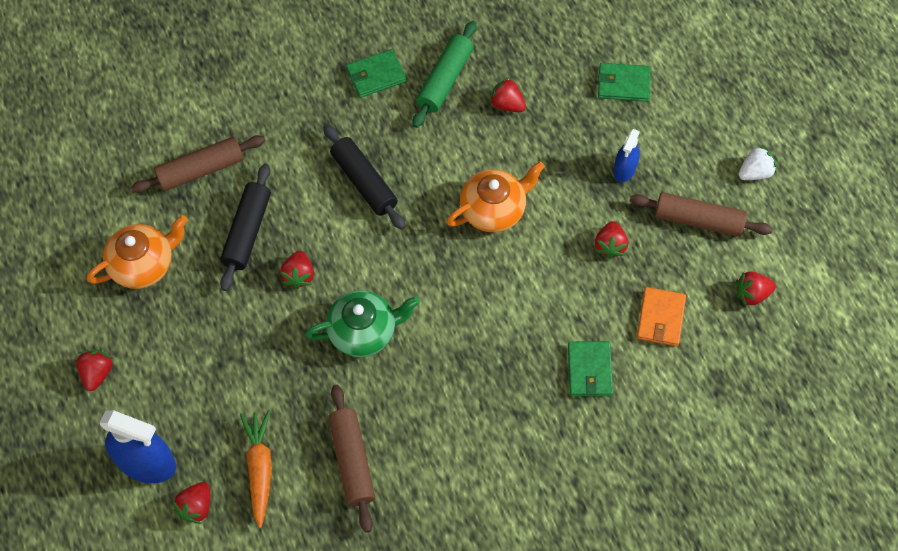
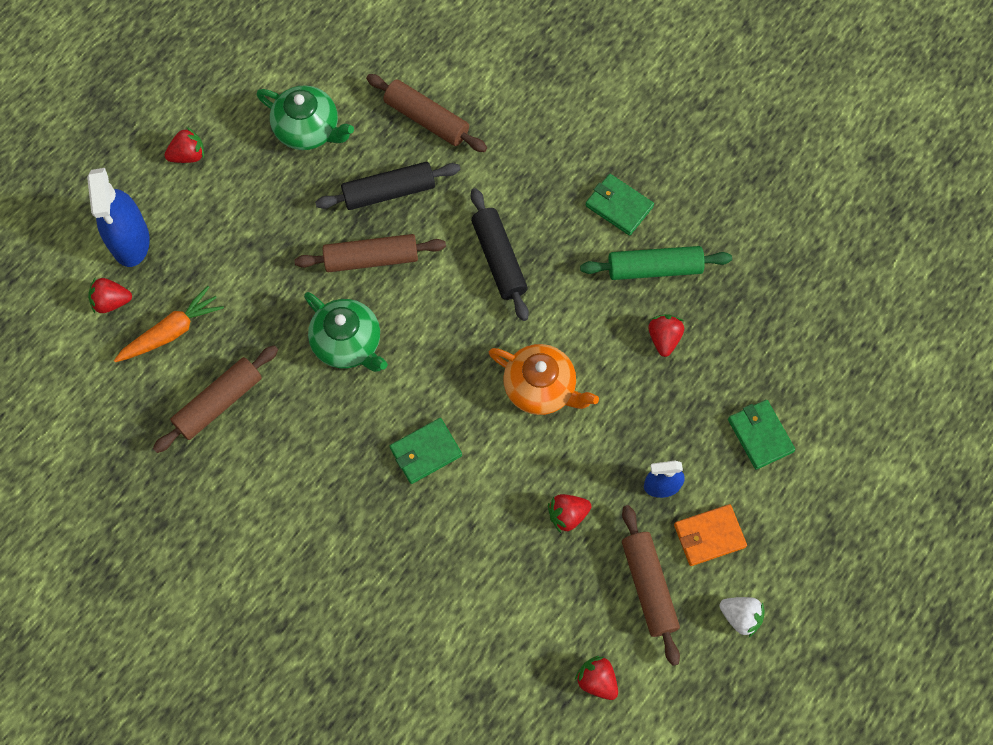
camera: 60 degrees right, 5 degrees up
orange teapot [87,215,188,289] -> green teapot [256,85,354,150]
red strawberry [280,251,314,289] -> brown rolling pin [294,234,446,272]
black rolling pin [323,124,405,230] -> black rolling pin turned 45 degrees counterclockwise [471,188,529,321]
green wallet [568,341,613,396] -> green wallet moved to [390,418,462,484]
orange wallet [637,287,686,346] -> orange wallet moved to [674,504,747,566]

